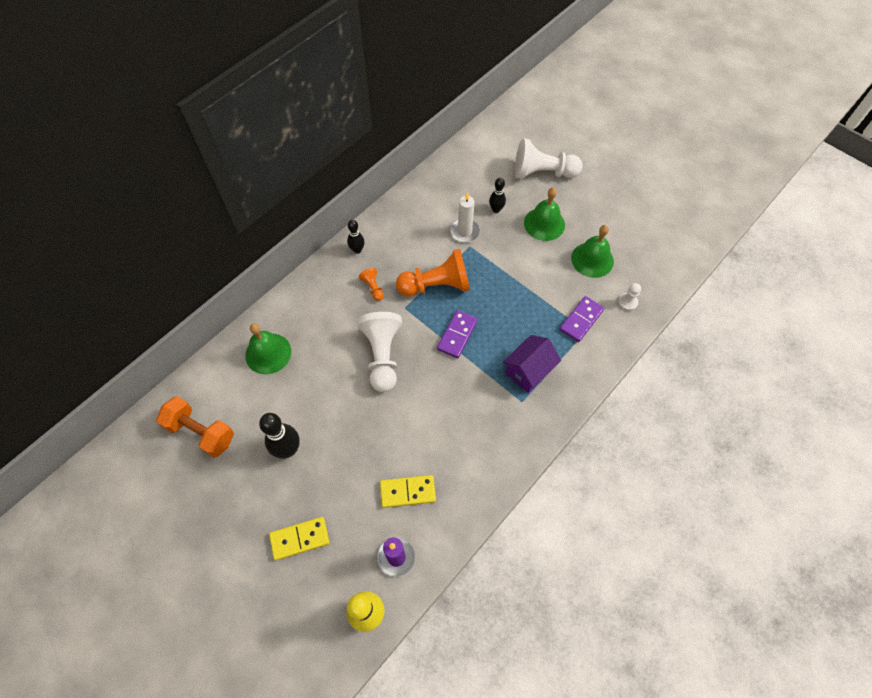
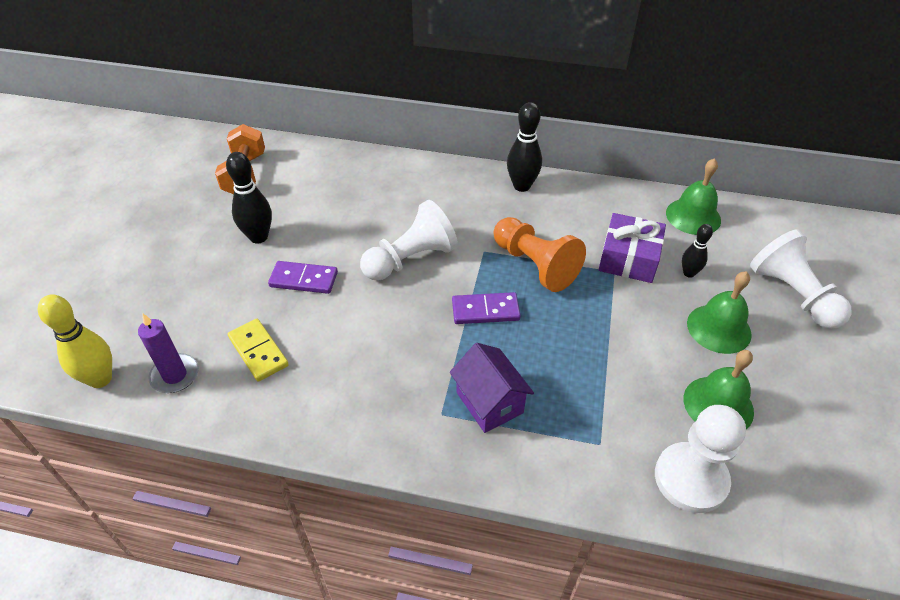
camera: 60 degrees right, 15 degrees down
green bell [245,323,291,374] -> green bell moved to [666,158,721,235]
yellow domino [269,517,330,561] -> none
black bowling pin [347,220,365,254] -> black bowling pin [507,102,542,192], size x1.65
orange pawn [359,268,384,301] -> none
white candle [450,192,480,243] -> purple gift [598,213,666,283]
purple house [503,335,561,393] -> purple house turned 45 degrees clockwise [450,343,534,433]
purple domino [559,296,604,342] -> purple domino moved to [268,261,338,294]
white pawn [618,283,641,311] -> white pawn [655,405,746,513], size x2.21

